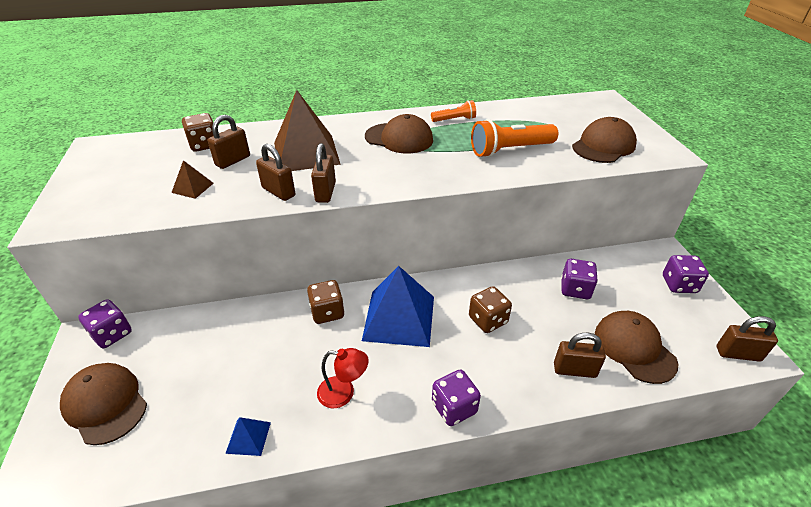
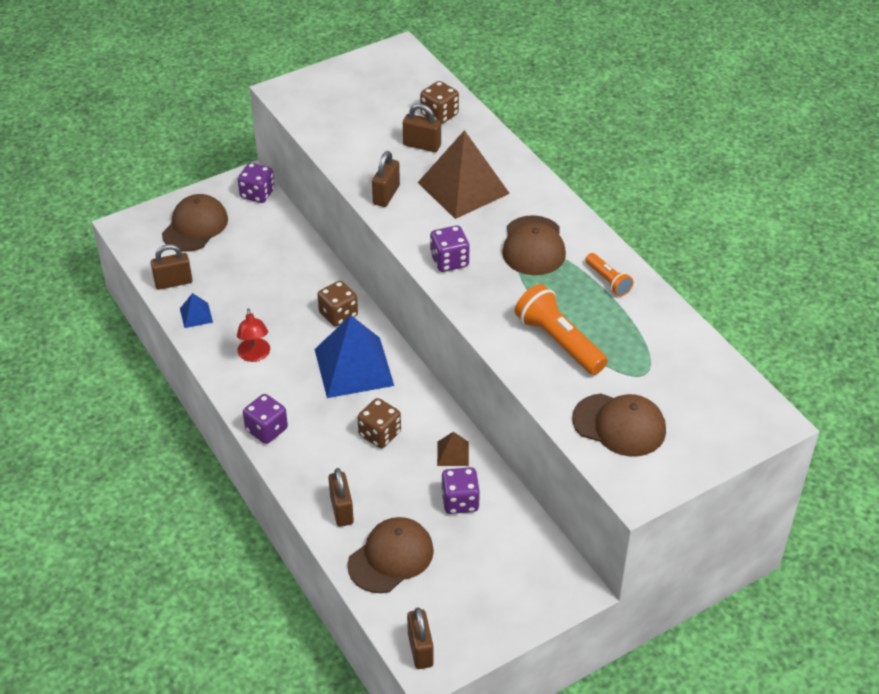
camera: 70 degrees right, 5 degrees up
brown pyramid [171,160,214,199] -> brown pyramid moved to [437,432,469,466]
brown padlock [311,143,336,203] -> brown padlock moved to [151,244,192,290]
purple dice [663,255,709,293] -> purple dice moved to [430,225,469,272]

